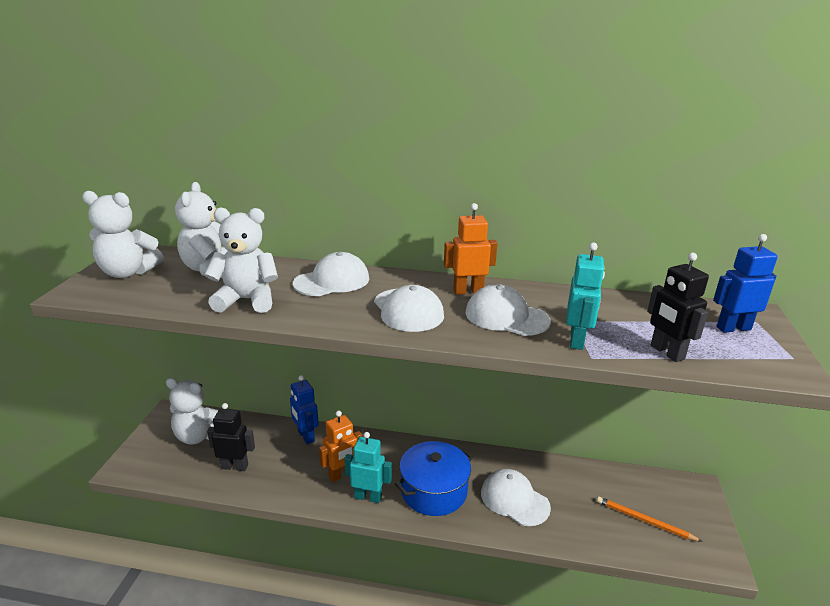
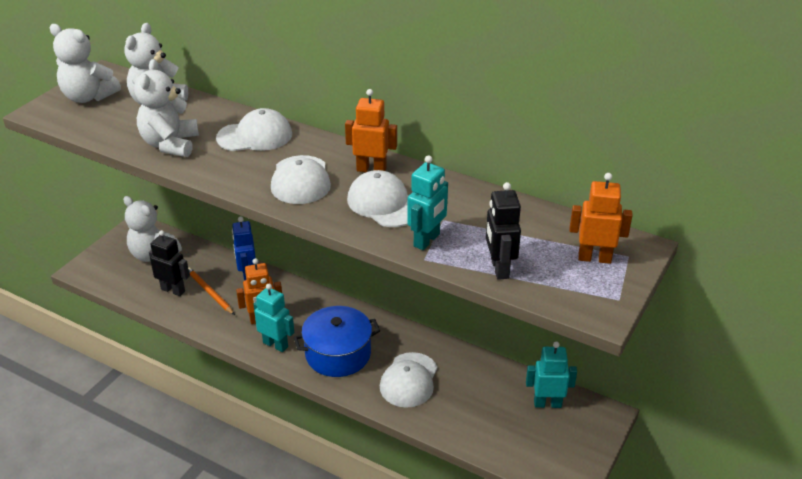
camera: 20 degrees right, 10 degrees up
white teddy bear [204,207,278,313] -> white teddy bear turned 105 degrees counterclockwise [134,59,199,157]
white cap [481,469,551,526] -> white cap turned 135 degrees counterclockwise [380,352,437,408]
orange pencil [597,497,703,542] -> orange pencil moved to [188,267,235,315]
blue robot [713,234,778,333] -> orange robot [570,173,633,264]
none -> turquoise robot [526,342,577,408]

